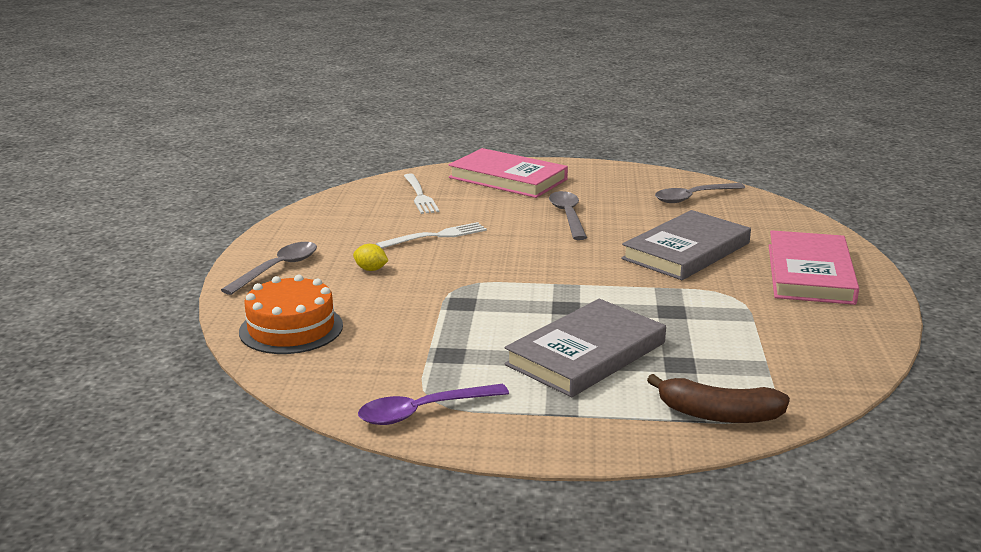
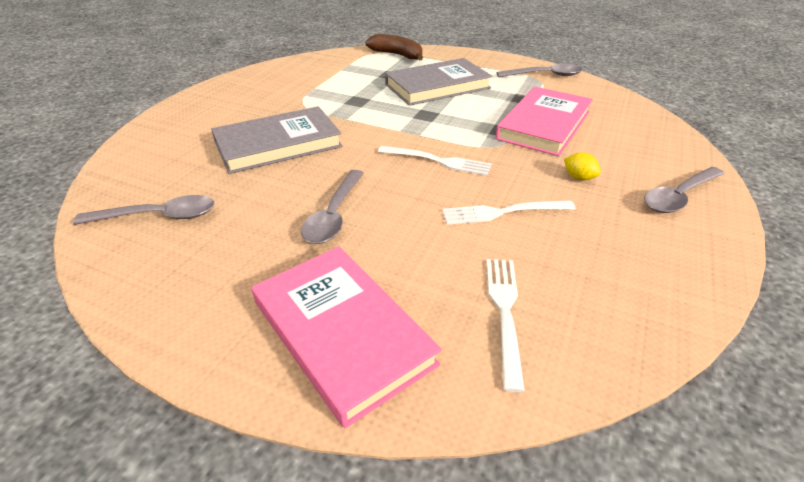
camera: 160 degrees left, 15 degrees up
orange cake [239,275,343,354] -> none
purple spoon [358,384,509,425] -> grey spoon [497,64,583,77]
pink book [769,230,859,305] -> pink book moved to [495,87,593,156]
none -> white fork [378,146,492,176]

